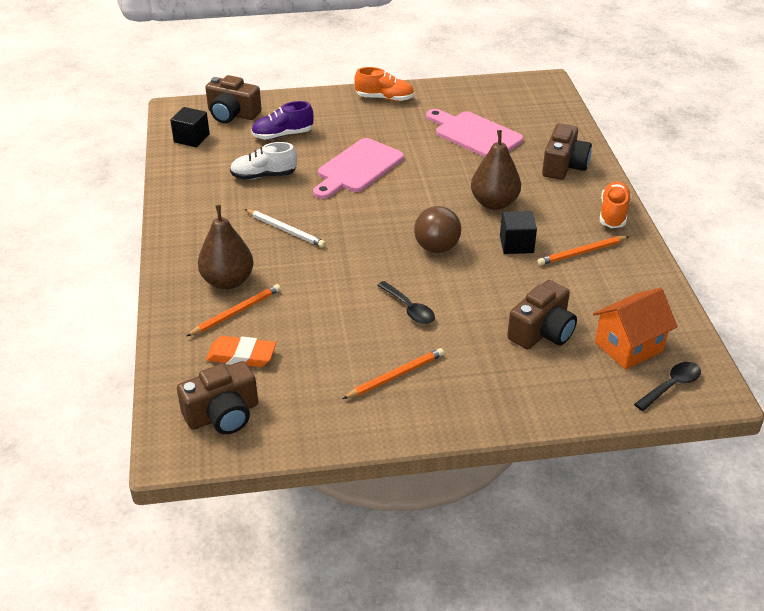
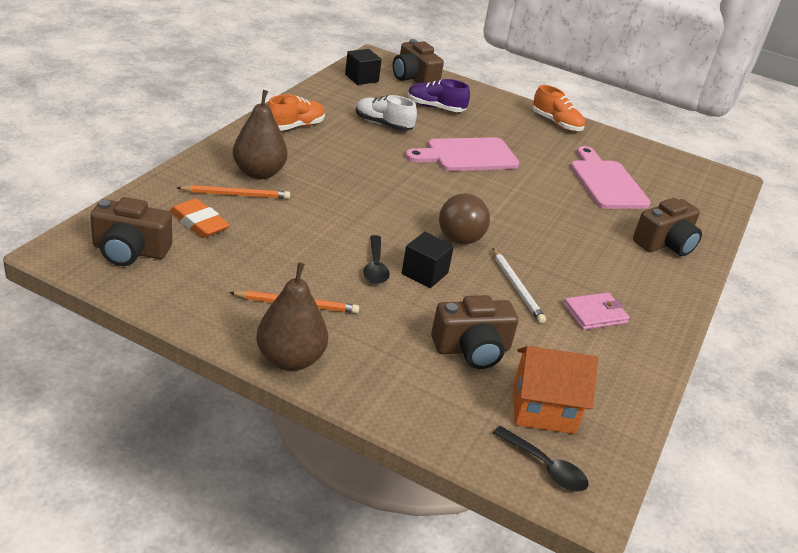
camera: 30 degrees right, 5 degrees down
white pencil [245,209,326,248] -> white pencil moved to [492,248,546,323]
brown pear [471,130,521,210] -> brown pear moved to [256,262,328,371]
black cube [500,211,537,254] -> black cube moved to [402,232,454,288]
orange pencil [538,236,629,265] -> pink wallet [563,293,630,330]
orange shoe [600,181,632,228] -> orange shoe moved to [267,94,325,131]
black spoon [634,362,701,411] -> black spoon turned 45 degrees clockwise [493,426,589,491]

